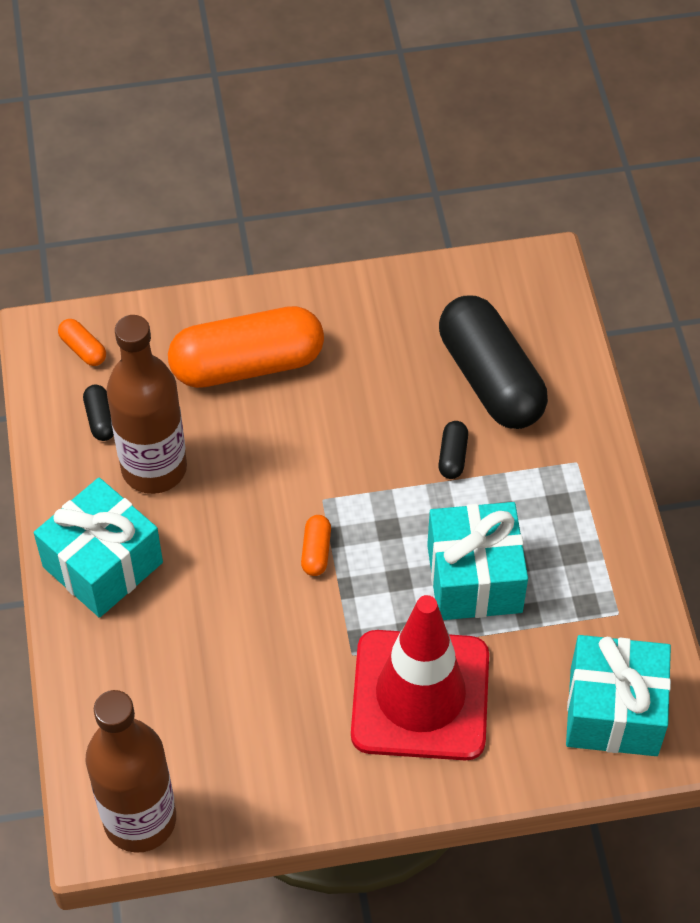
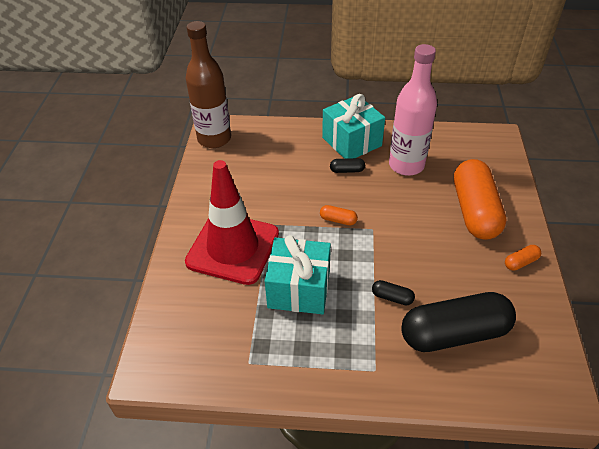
camera: 105 degrees right, 10 degrees down
orange capsule [58,319,106,366] -> orange capsule moved to [505,245,541,271]
black capsule [83,385,114,441] -> black capsule moved to [330,158,365,173]
brown bottle [106,315,187,494] -> pink bottle [389,44,437,176]
turquoise gift [566,635,671,756] -> none

